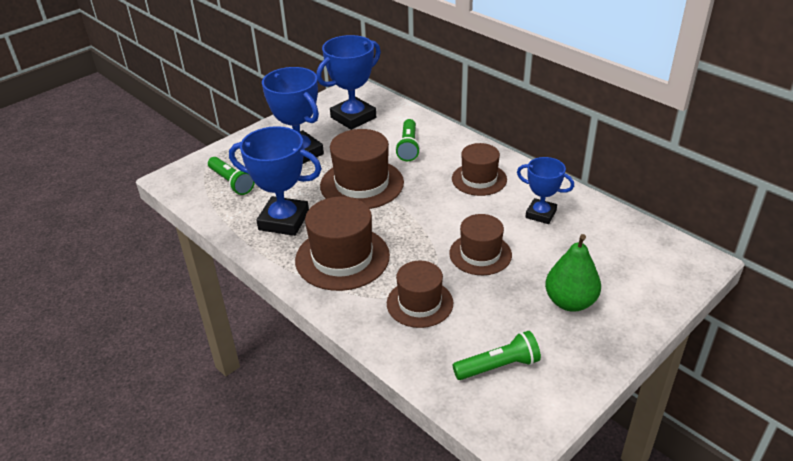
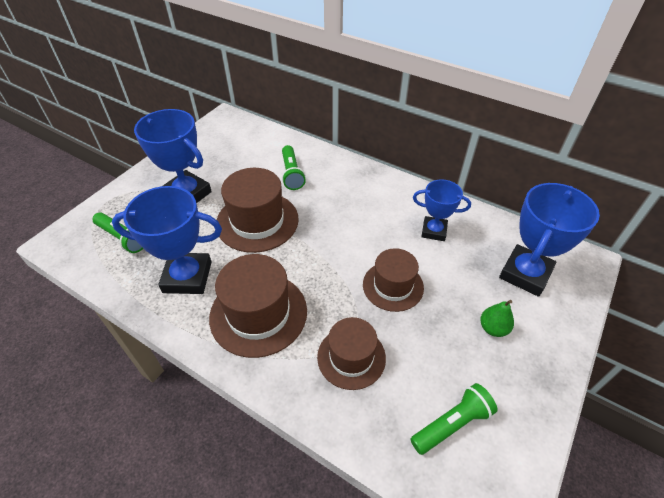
camera: 15 degrees left, 10 degrees up
blue trophy [317,35,381,130] -> blue trophy moved to [499,183,600,297]
brown hat [452,143,507,196] -> none
green pear [545,234,601,312] -> green pear [480,300,514,337], size x0.60

